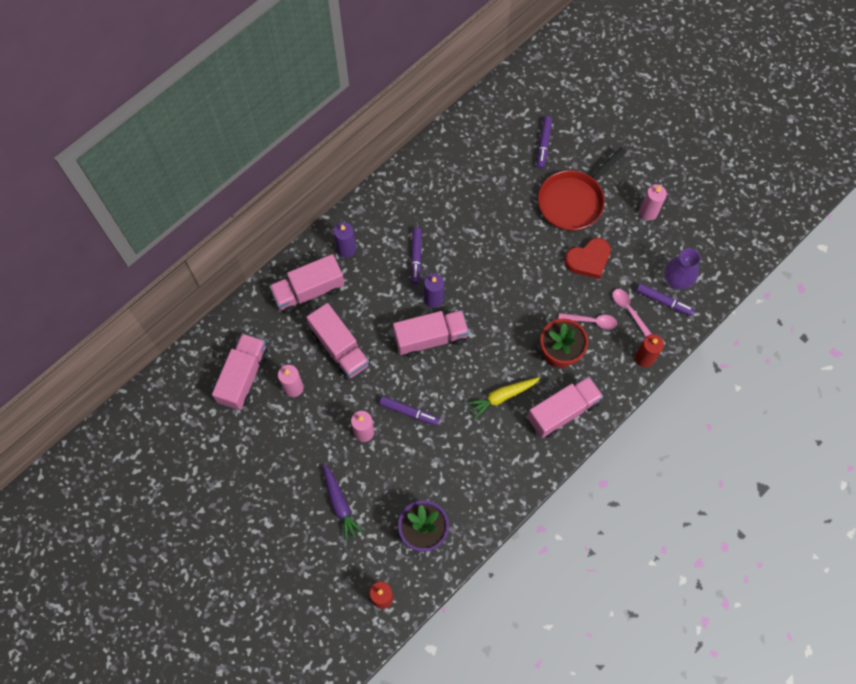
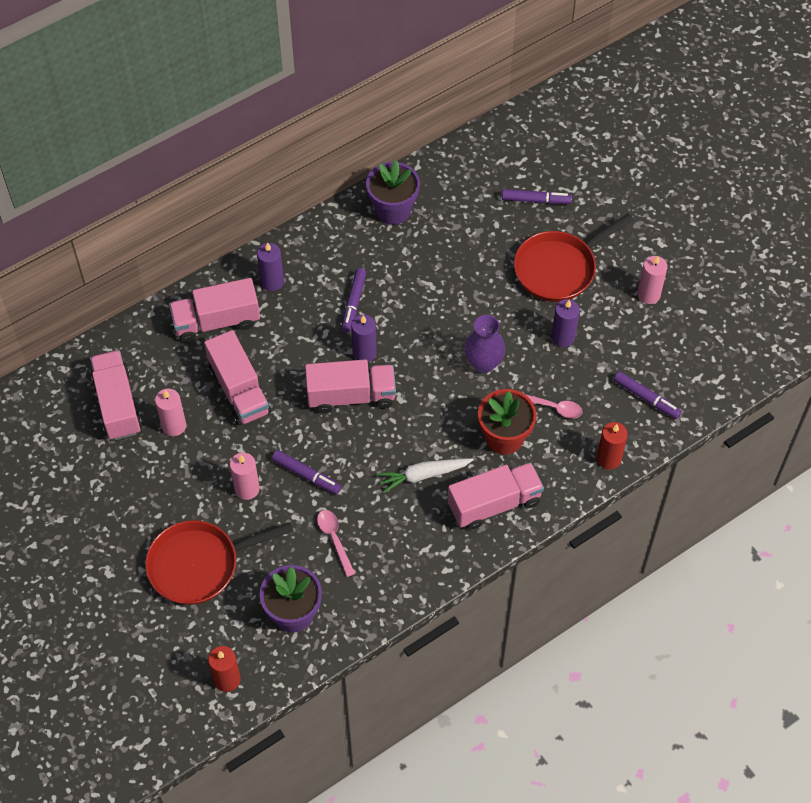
camera: 10 degrees right, 10 degrees down
pink truck [212,333,269,410] -> pink truck turned 45 degrees counterclockwise [90,350,142,440]
purple carrot [323,464,363,541] -> red pan [145,520,293,605]
yellow carrot [466,377,540,419] -> white carrot [377,458,474,493]
purple marker [537,116,552,169] -> purple marker turned 105 degrees counterclockwise [502,189,572,204]
red heart [564,238,611,279] -> purple candle [551,299,580,347]
pink spoon [612,289,652,336] -> pink spoon moved to [317,510,355,577]
purple vase [665,248,701,290] -> purple vase moved to [464,315,505,373]
none -> purple flower pot [366,160,420,225]

